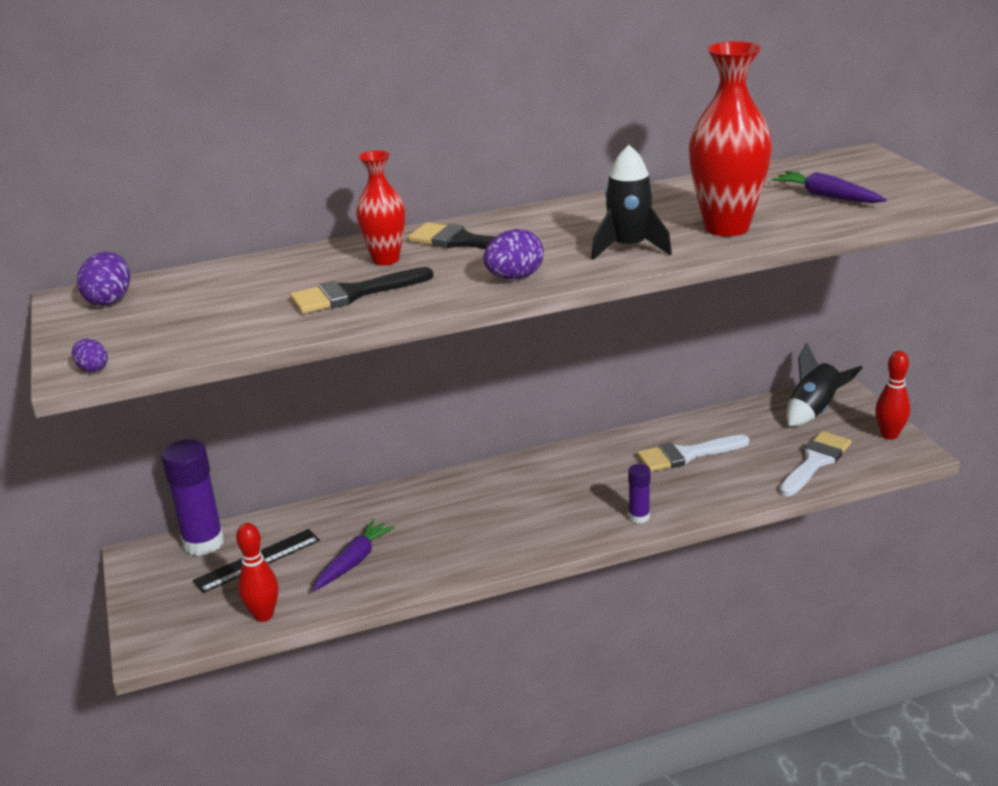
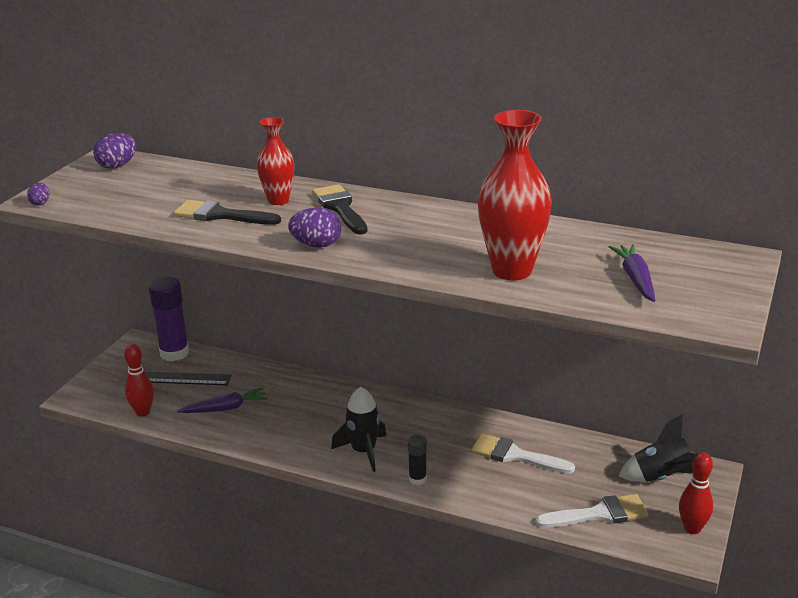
camera: 40 degrees right, 0 degrees up
black rocket [591,145,672,260] -> black rocket moved to [331,387,386,472]
purple glue stick [628,464,651,523] -> black glue stick [408,435,427,485]

